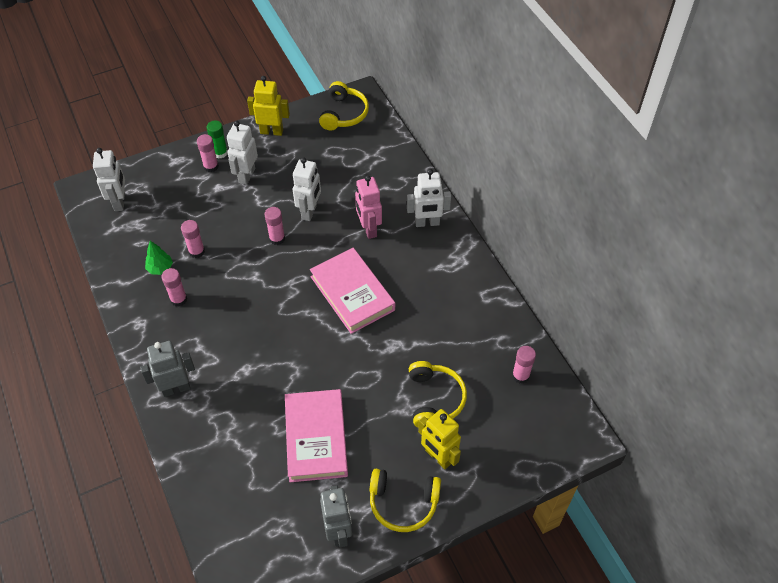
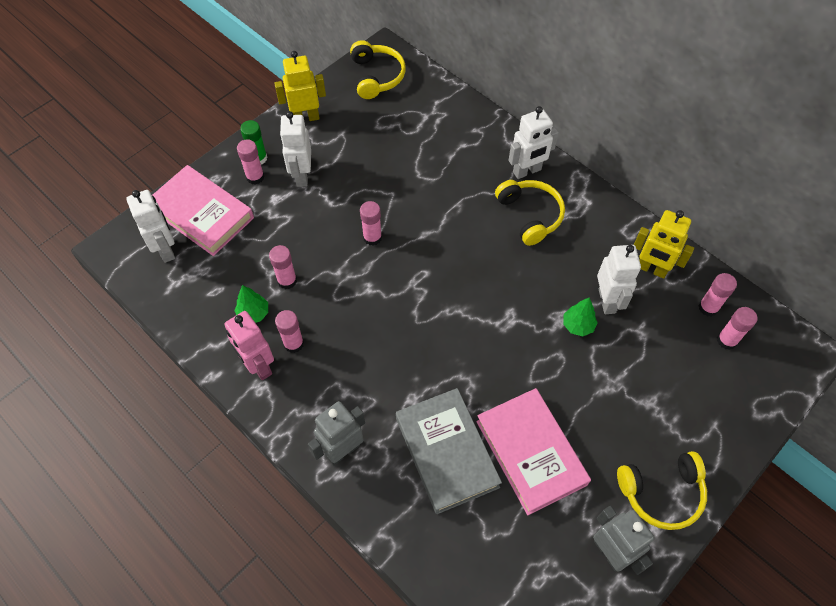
camera: 20 degrees left, 5 degrees up
white robot [293,157,321,221] -> white robot moved to [597,245,641,314]
pink book [310,248,395,334] -> pink book moved to [152,165,254,256]
pink robot [355,175,382,239] -> pink robot moved to [224,311,274,380]
yellow headphones [409,361,467,428] -> yellow headphones moved to [495,180,565,246]
yellow robot [418,409,461,469] -> yellow robot moved to [634,210,694,279]
none -> grey book [396,388,502,514]
none -> green tree [563,298,598,336]
none -> pink glue stick [717,307,757,350]

